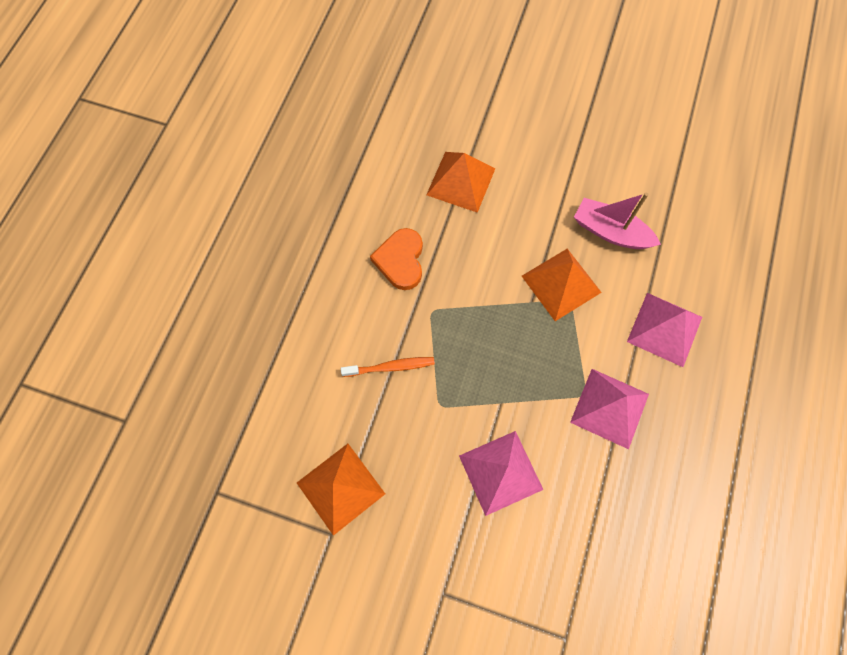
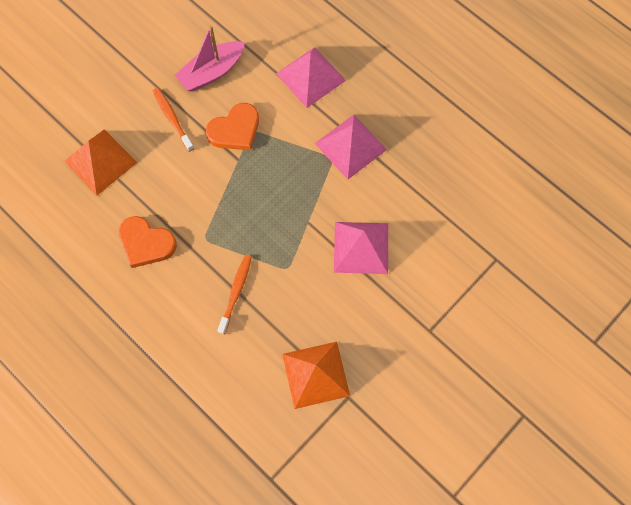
camera: 65 degrees left, 0 degrees up
orange pyramid [522,249,602,321] -> orange heart [206,103,259,150]
none -> orange toothbrush [153,88,194,152]

